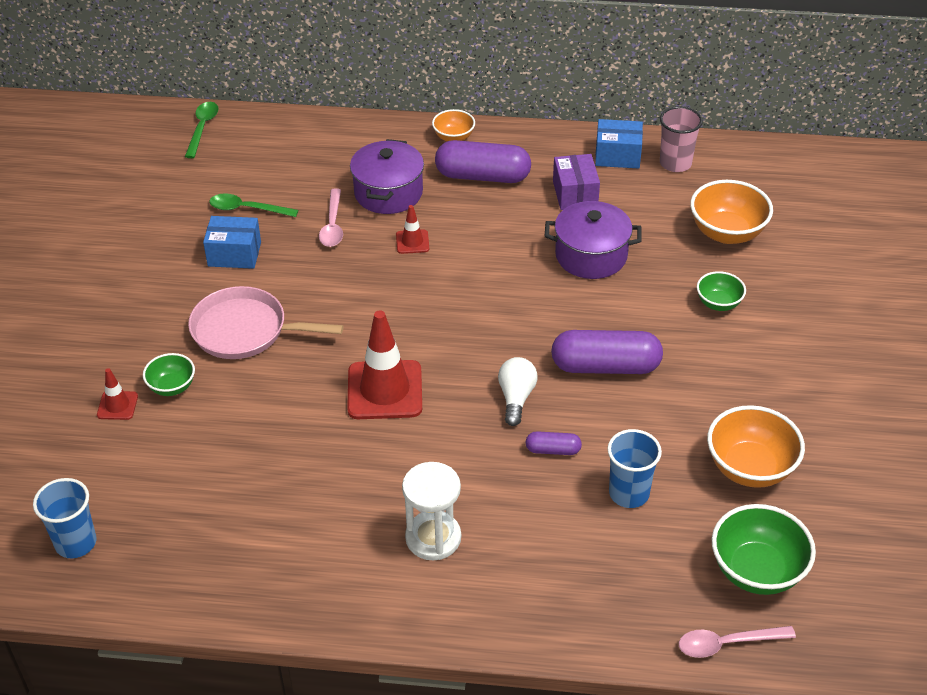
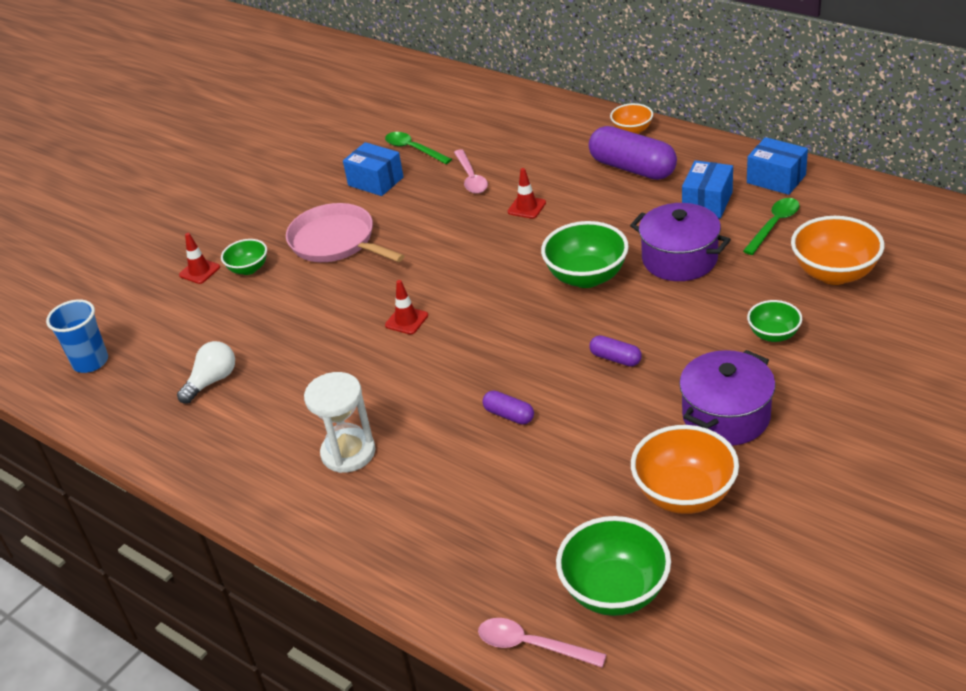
camera: 35 degrees right, 5 degrees down
green spoon [185,102,218,158] -> green spoon moved to [743,198,800,255]
pink spoon [319,188,343,247] -> pink spoon turned 45 degrees counterclockwise [454,149,488,194]
red traffic cone [347,311,422,419] -> red traffic cone [385,280,428,334], size x0.48
purple pot [350,139,424,214] -> purple pot moved to [679,350,776,446]
white light bulb [498,357,538,426] -> white light bulb moved to [177,341,235,403]
purple capsule [551,330,663,374] -> purple capsule [590,335,642,367], size x0.48
purple box [553,154,600,210] -> blue box [682,160,733,219]
blue cup [607,429,662,508] -> none
pink cup [660,106,703,172] -> none
none -> green bowl [541,221,629,288]

